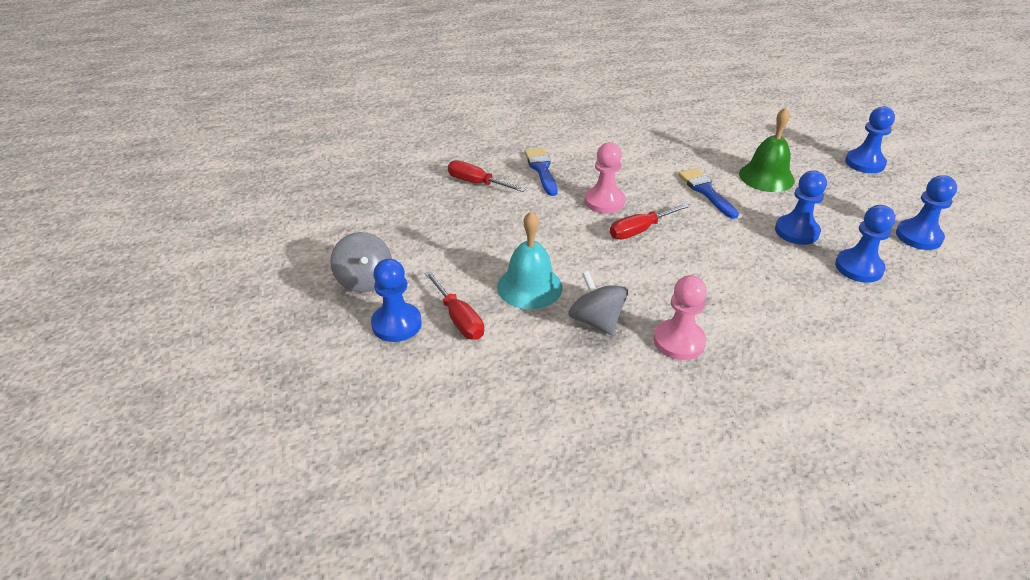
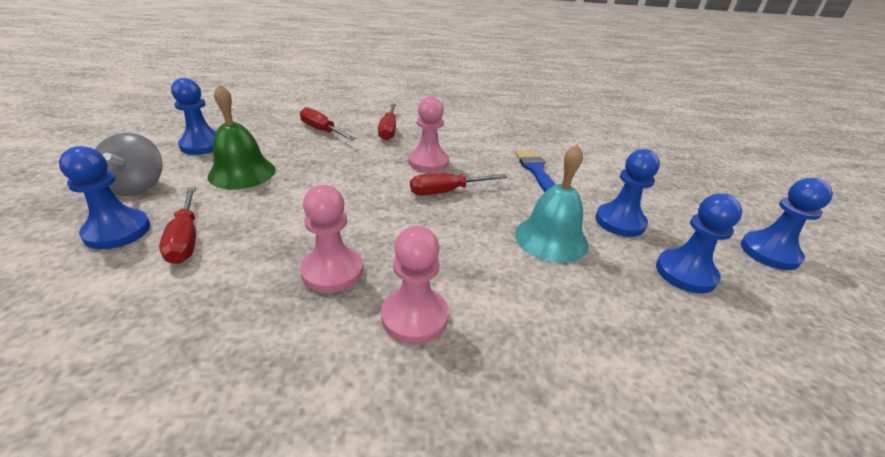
camera: 10 degrees right, 5 degrees down
turquoise bell [497,211,562,309] -> turquoise bell moved to [515,144,589,263]
blue brush [525,148,558,196] -> red screwdriver [378,104,396,140]
grey spinning top [568,271,628,335] -> pink pawn [300,185,363,293]
green bell [739,107,795,192] -> green bell moved to [207,84,276,189]
blue pawn [845,106,895,173] -> blue pawn moved to [171,78,216,155]

